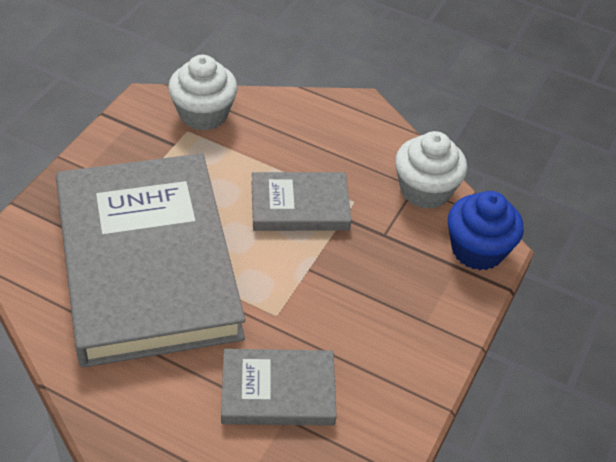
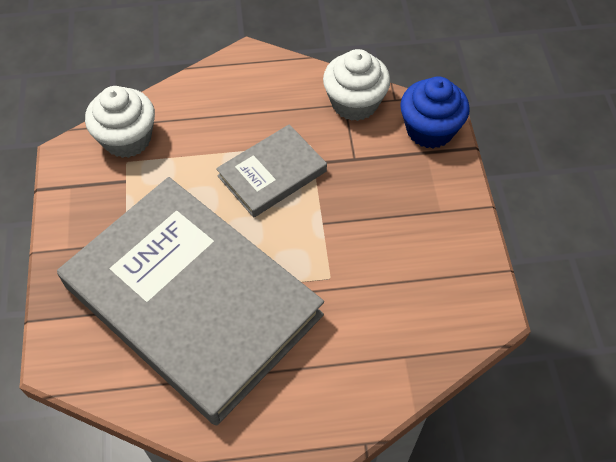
camera: 30 degrees left, 10 degrees up
grey book [221,349,337,426] -> none

